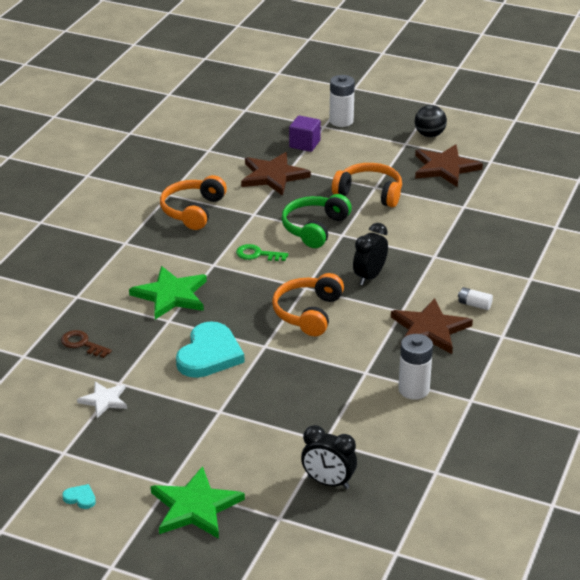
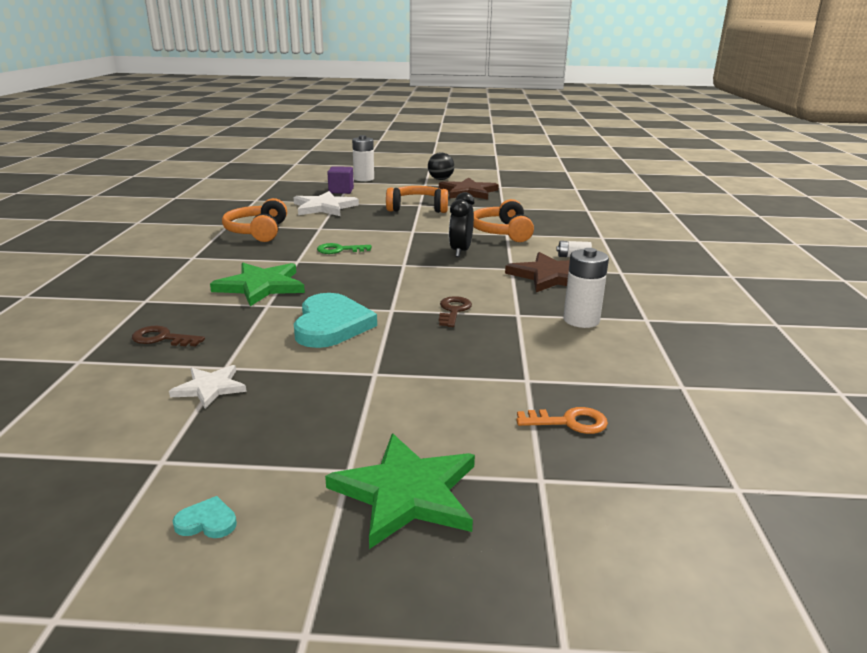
camera: 20 degrees left, 10 degrees down
brown star [241,152,311,196] -> white star [294,191,359,216]
orange headphones [272,273,344,336] -> orange headphones moved to [473,199,534,242]
green headphones [281,194,352,248] -> none
black clock [301,425,357,489] -> orange key [516,407,608,434]
none -> brown key [439,296,472,327]

